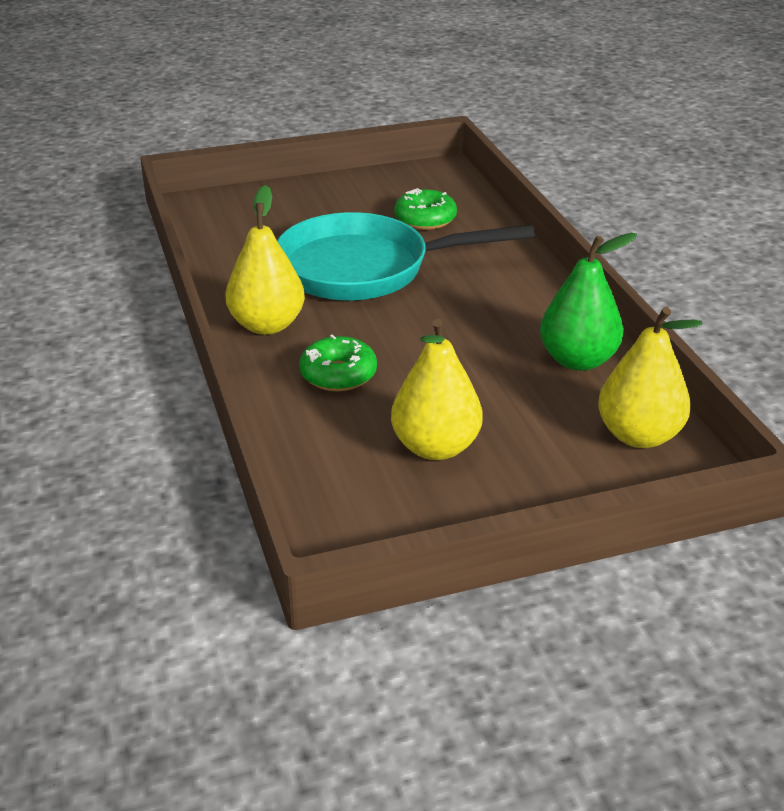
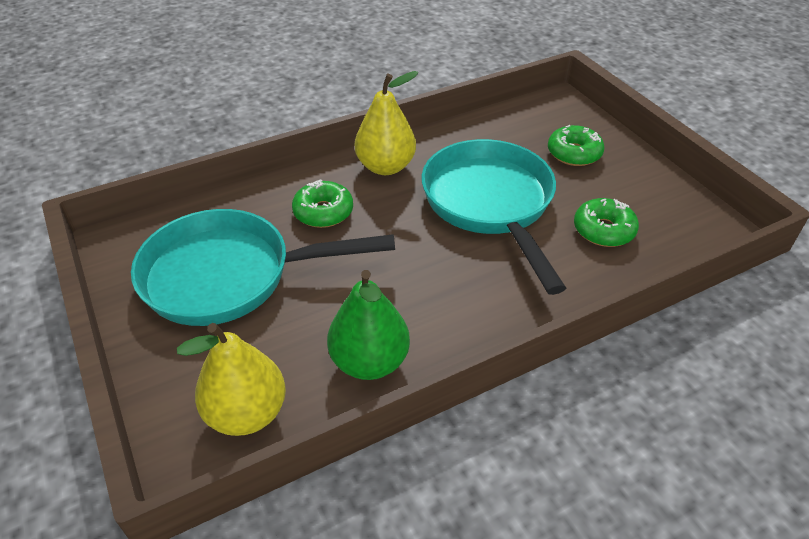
camera: 80 degrees right, 10 degrees up
yellow pear [391,319,482,460] -> turquoise pan [131,209,395,326]
none -> green donut [548,125,605,166]

